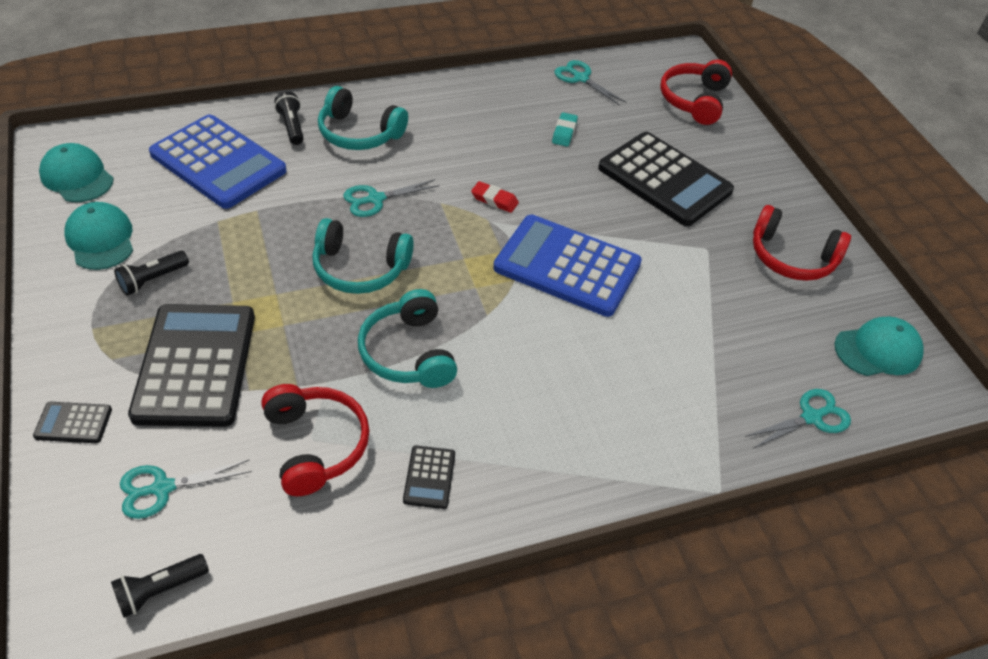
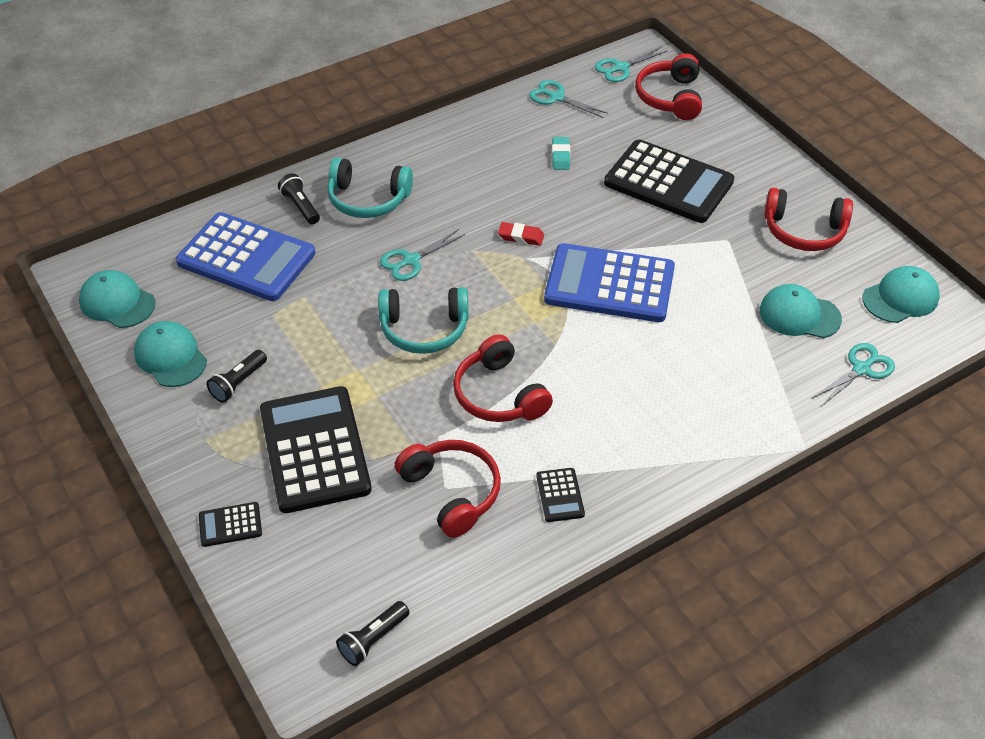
camera: 10 degrees left, 0 degrees up
turquoise scissors [120,460,252,519] -> turquoise scissors moved to [595,47,667,82]
turquoise headphones [358,289,457,388] -> red headphones [453,334,553,422]
none -> turquoise cap [760,284,842,338]

